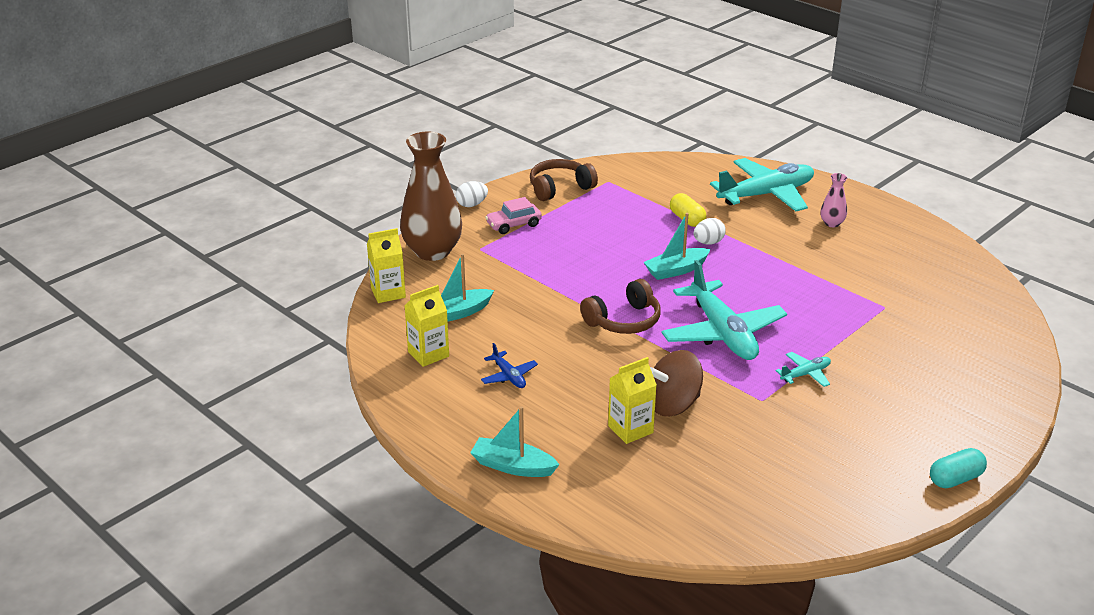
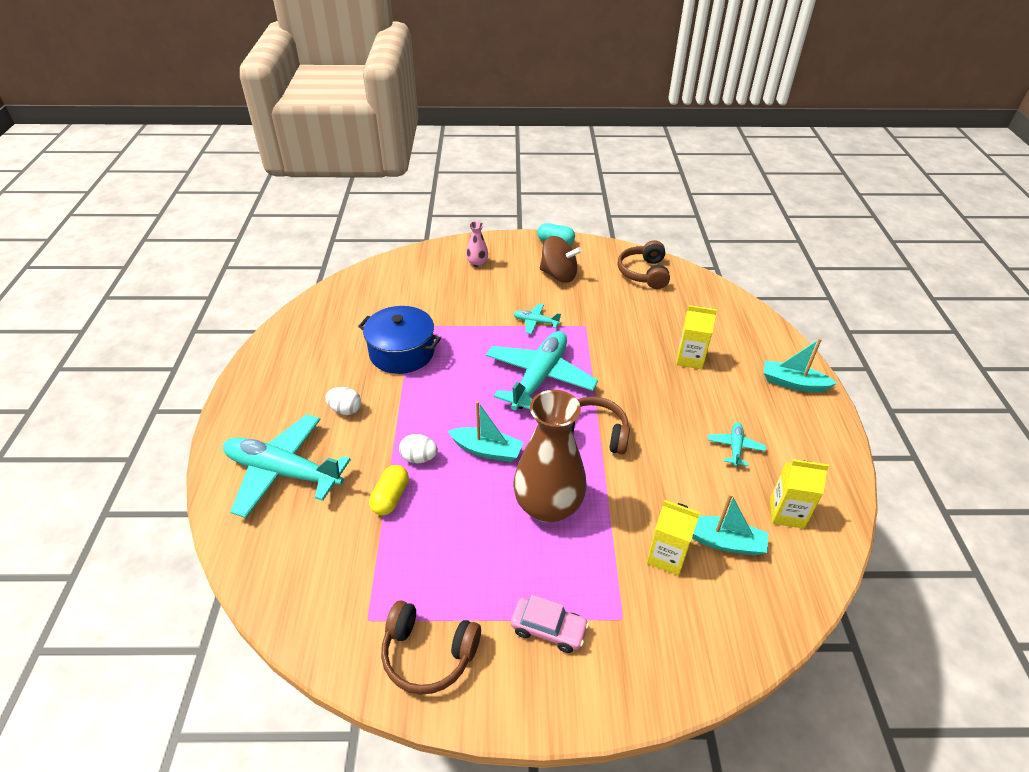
camera: 135 degrees left, 10 degrees up
yellow carton [367,228,406,303] -> yellow carton moved to [647,500,700,576]
brown vase [400,132,462,261] -> brown vase moved to [513,390,587,523]
white egg [456,181,488,207] -> white egg moved to [325,387,361,415]
turquoise boat [470,406,560,477] -> turquoise boat turned 135 degrees clockwise [763,338,837,392]
blue plane [481,343,538,388] -> turquoise plane [708,422,766,467]
brown spinning top [650,350,703,417] -> brown spinning top moved to [540,236,582,283]
pink vase [820,173,847,227] -> pink vase moved to [466,221,488,267]
none -> blue pot [358,306,441,374]
none -> brown headphones [618,240,670,289]

